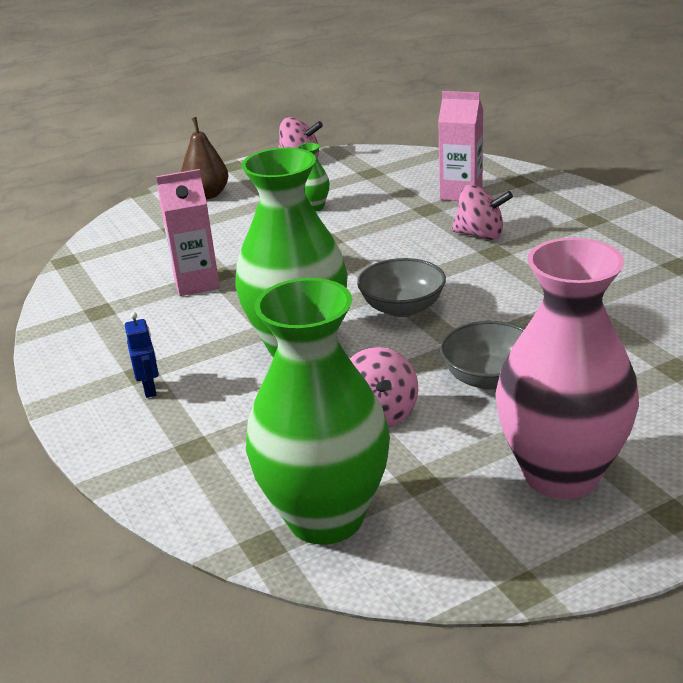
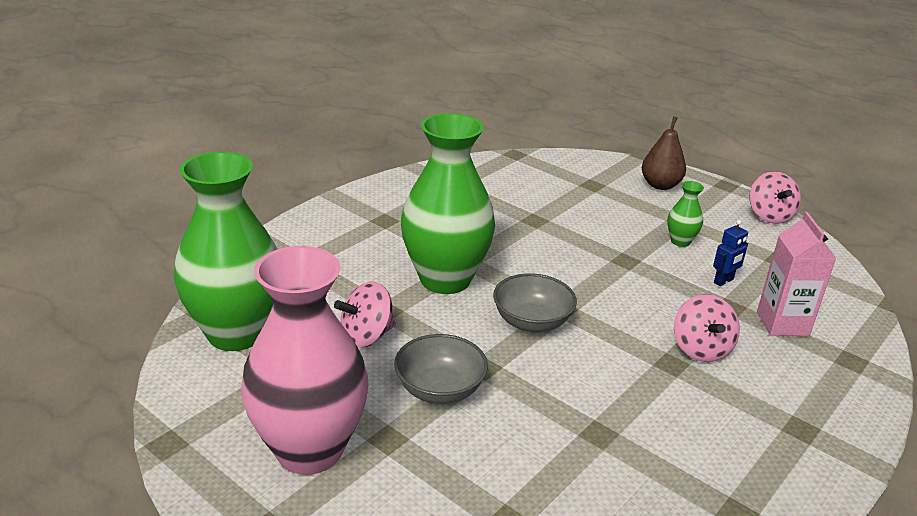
camera: 65 degrees right, 0 degrees up
blue robot [125,312,159,398] -> blue robot moved to [713,220,748,286]
pink carton [156,169,220,296] -> none

